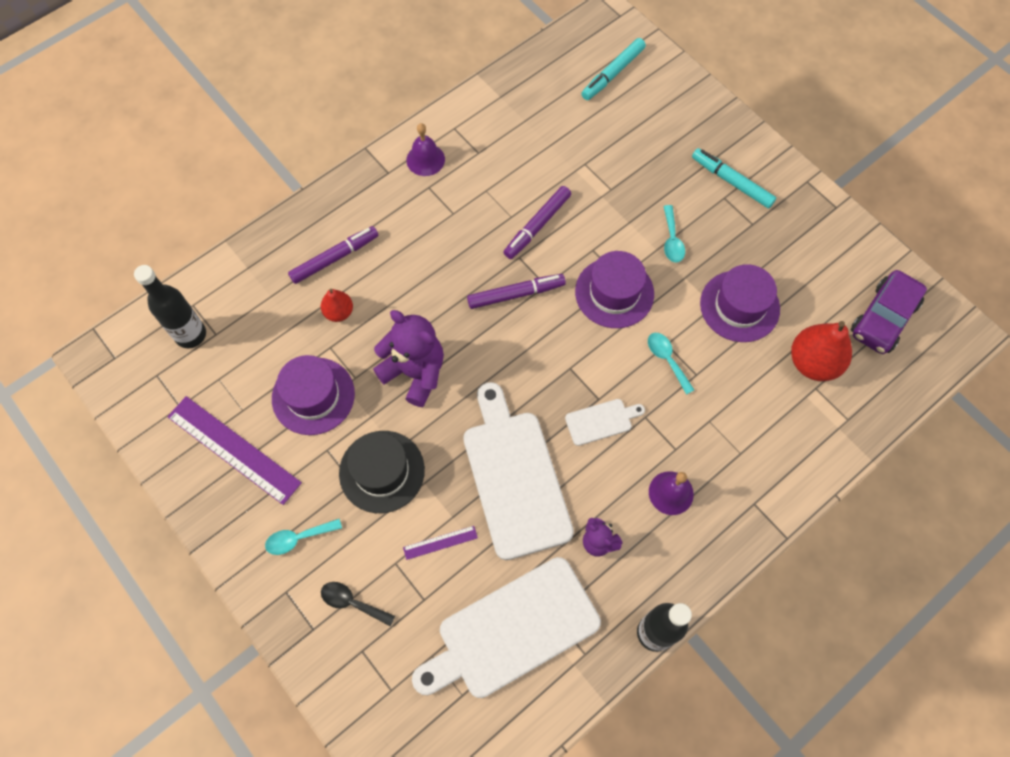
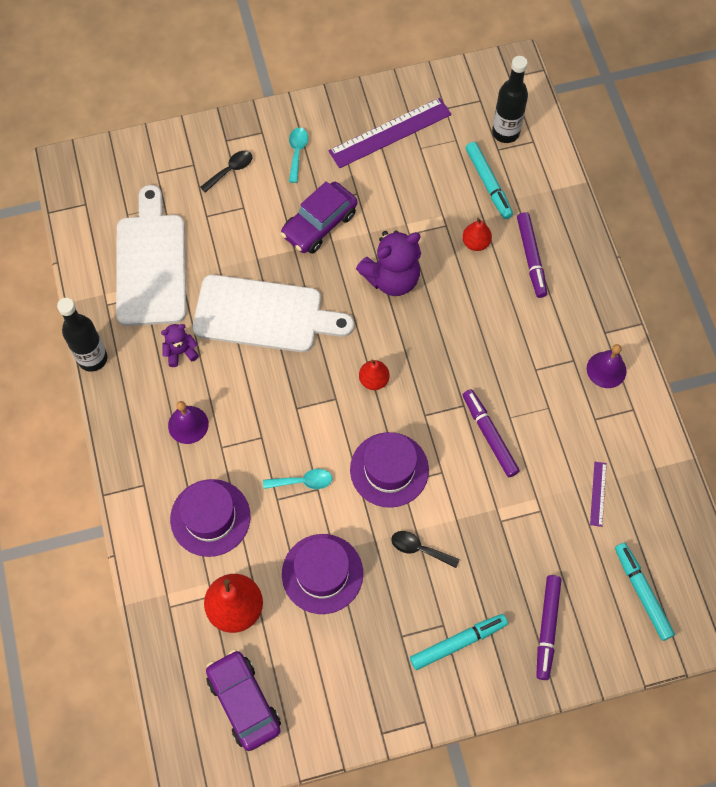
camera: 115 degrees right, 0 degrees up
purple hat [272,355,355,435] -> purple hat moved to [170,479,250,557]
black hat [339,431,425,513] -> purple car [280,181,357,254]
purple ruler [403,526,478,560] -> purple ruler moved to [590,462,607,527]
purple marker [467,274,566,309] -> purple marker moved to [536,575,561,680]
white cutting board [565,399,645,446] -> none
turquoise spoon [663,205,685,263] -> black spoon [391,531,459,568]
none -> red pear [359,360,389,390]
none -> turquoise marker [466,142,513,219]

